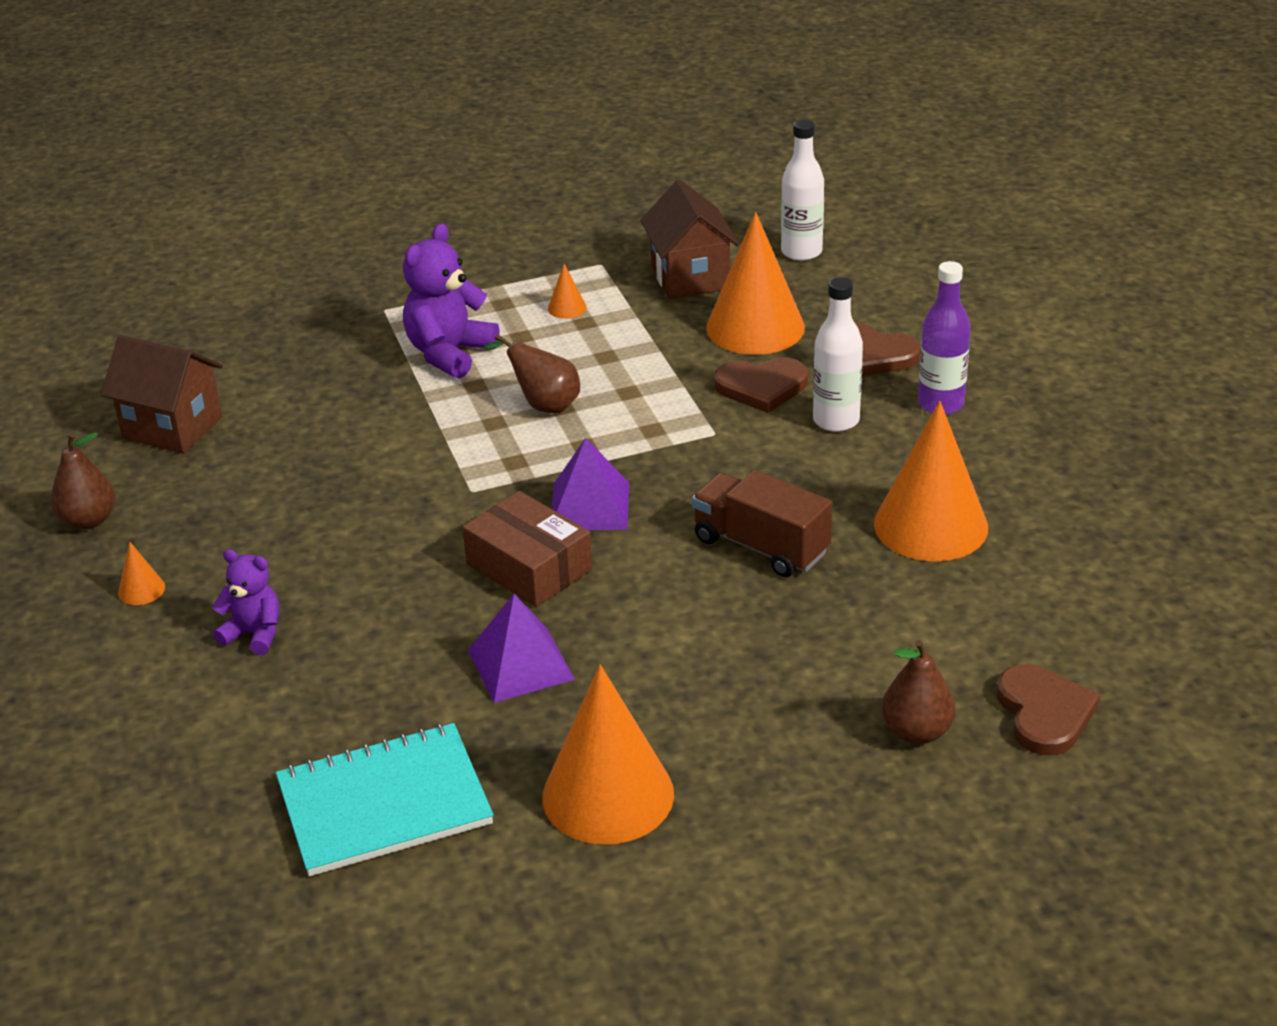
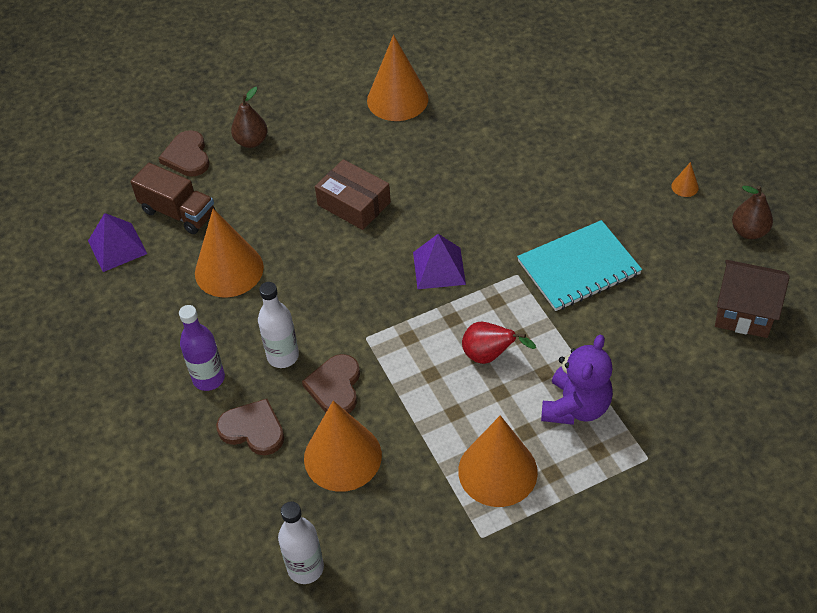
camera: 175 degrees right, 15 degrees up
purple teddy bear [212,549,279,655] -> none
turquoise notebook [276,723,493,876] -> turquoise notebook moved to [517,220,642,311]
brown box [462,491,592,607] -> brown box moved to [315,159,391,230]
purple pyramid [468,594,575,703] -> purple pyramid moved to [88,213,147,272]
brown pear [484,334,580,413] -> red pear [462,322,536,364]
orange cone [548,264,586,319] -> orange cone [458,415,538,507], size x2.48
brown house [641,180,740,299] -> none
brown truck [692,470,832,577] -> brown truck moved to [131,163,215,234]
brown heart [714,357,808,413] -> brown heart turned 75 degrees counterclockwise [302,354,360,413]

